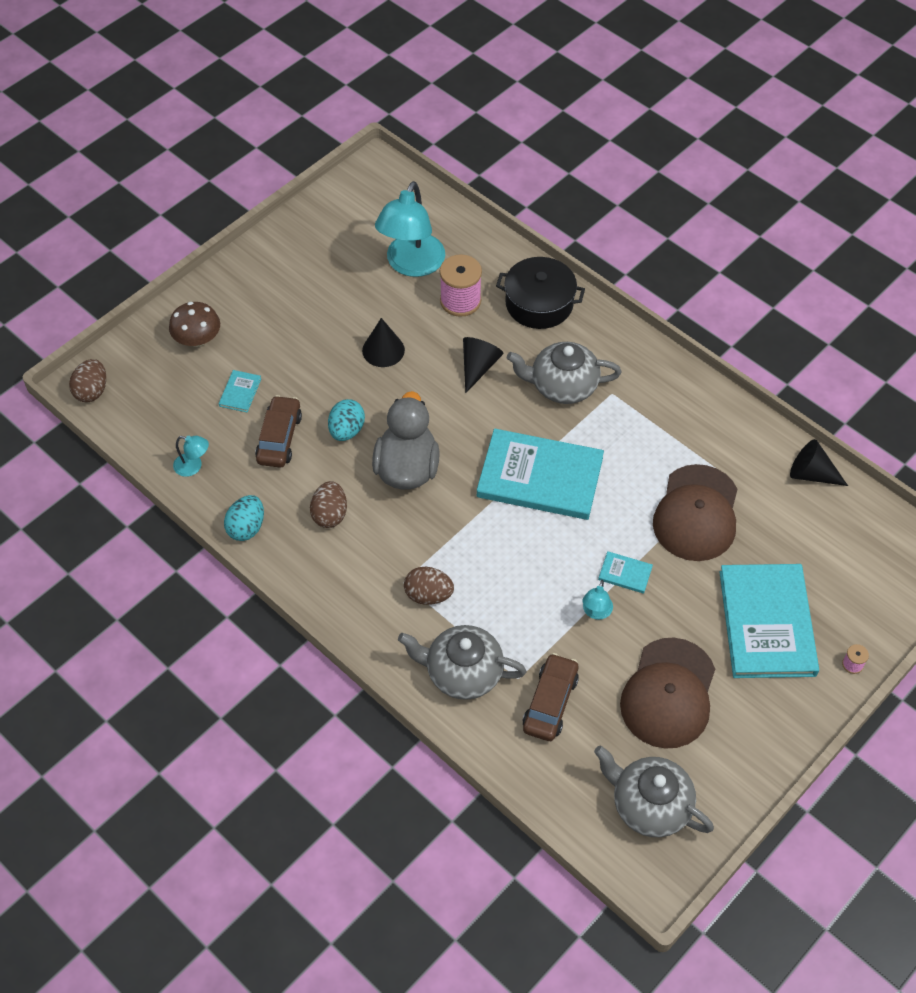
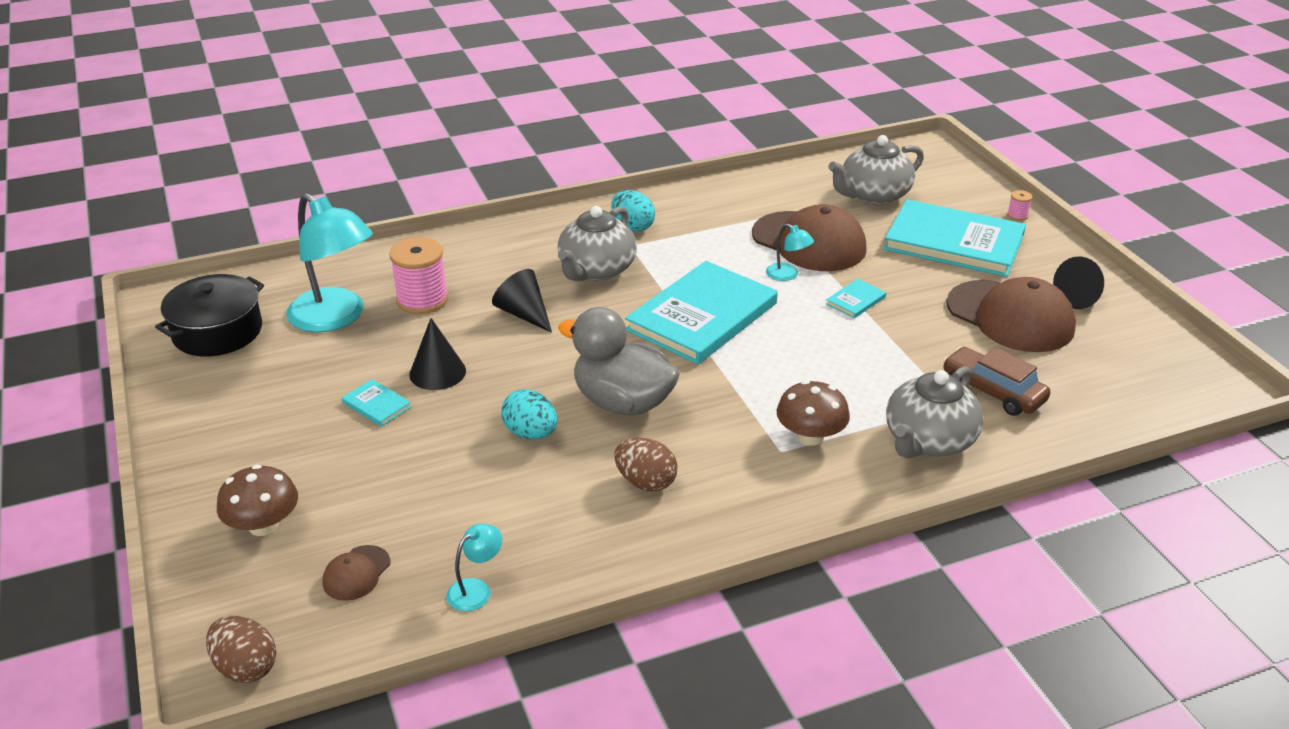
camera: 65 degrees left, 20 degrees down
turquoise book [219,370,261,412] -> turquoise book moved to [342,379,412,427]
turquoise egg [224,495,264,541] -> turquoise egg moved to [611,190,655,232]
brown car [255,395,302,467] -> none
brown egg [404,567,454,605] -> brown mushroom [777,380,850,446]
black pot [496,257,585,329] -> black pot moved to [155,274,264,357]
turquoise lamp [582,580,613,620] -> turquoise lamp moved to [766,224,814,281]
grey teapot [594,745,714,837] -> grey teapot moved to [828,135,924,205]
black cone [790,439,848,486] -> black cone moved to [1053,256,1104,309]
none -> brown cap [323,545,390,601]

